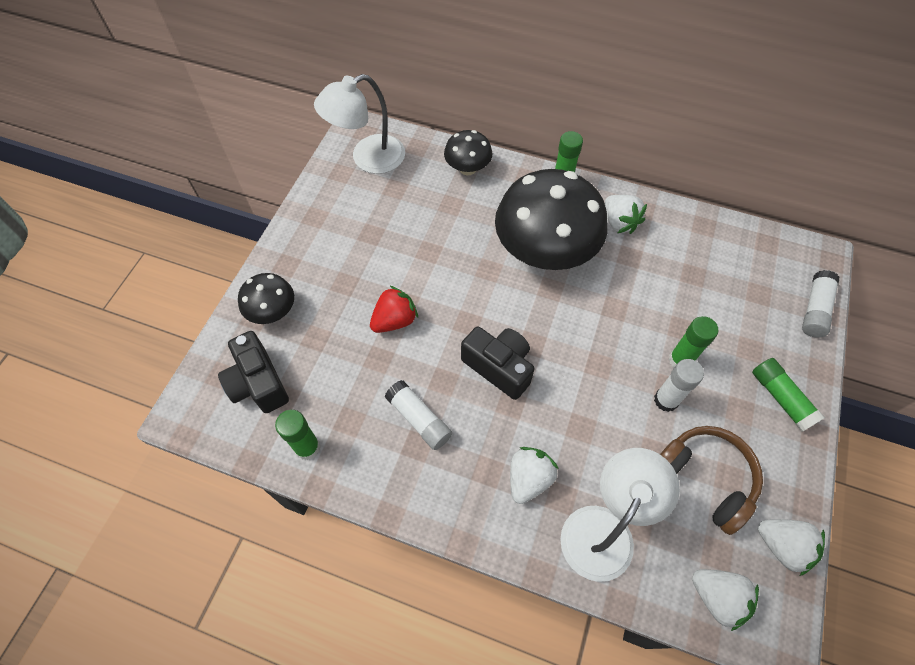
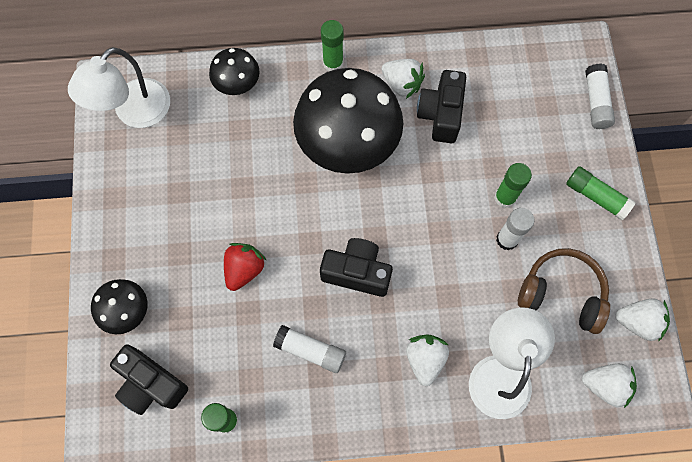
camera: 25 degrees left, 10 degrees up
none -> black camera [417,70,466,143]

